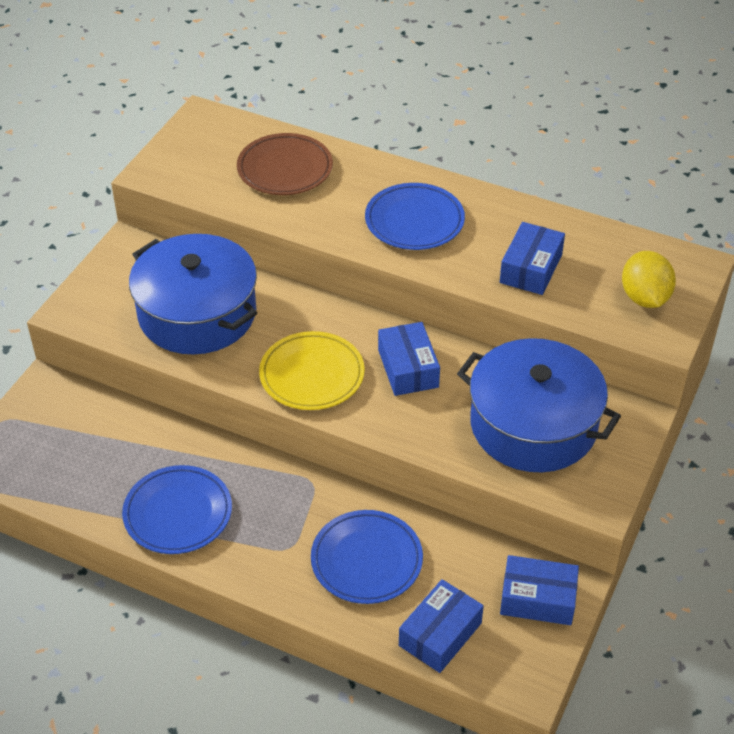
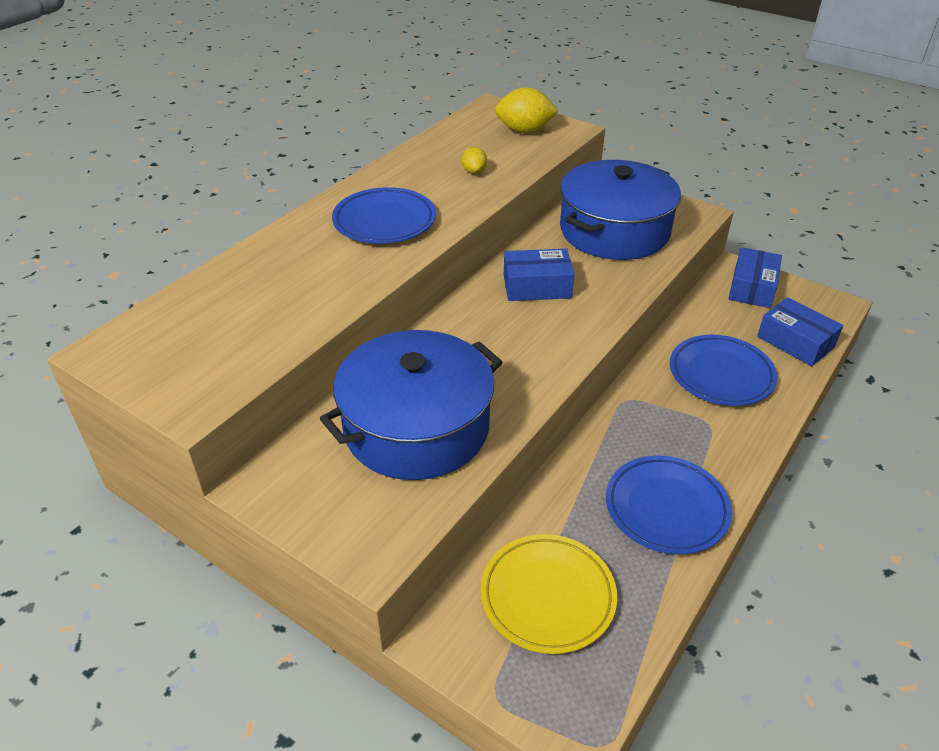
camera: 80 degrees left, 5 degrees down
brown plate [237,133,333,195] -> none
yellow plate [259,331,365,410] -> yellow plate moved to [481,534,617,654]
blue box [500,222,565,295] -> yellow lemon [462,147,487,174]

